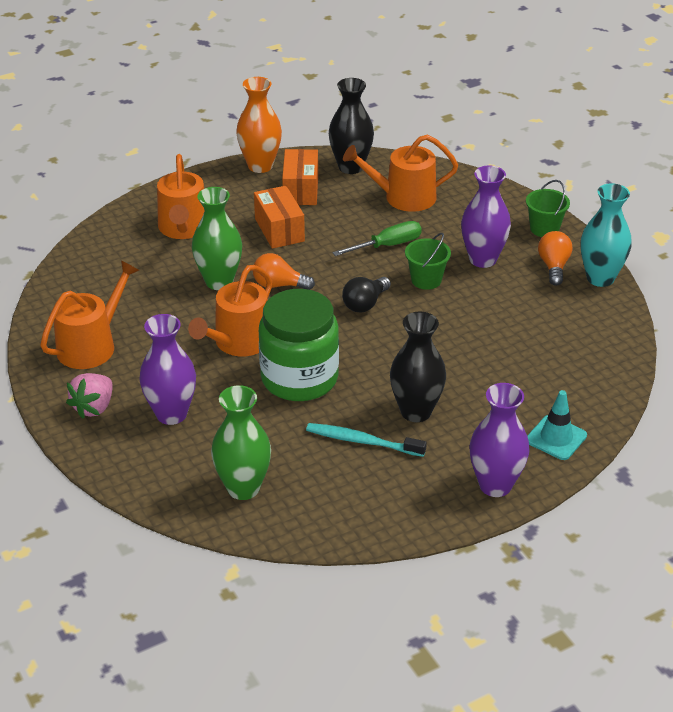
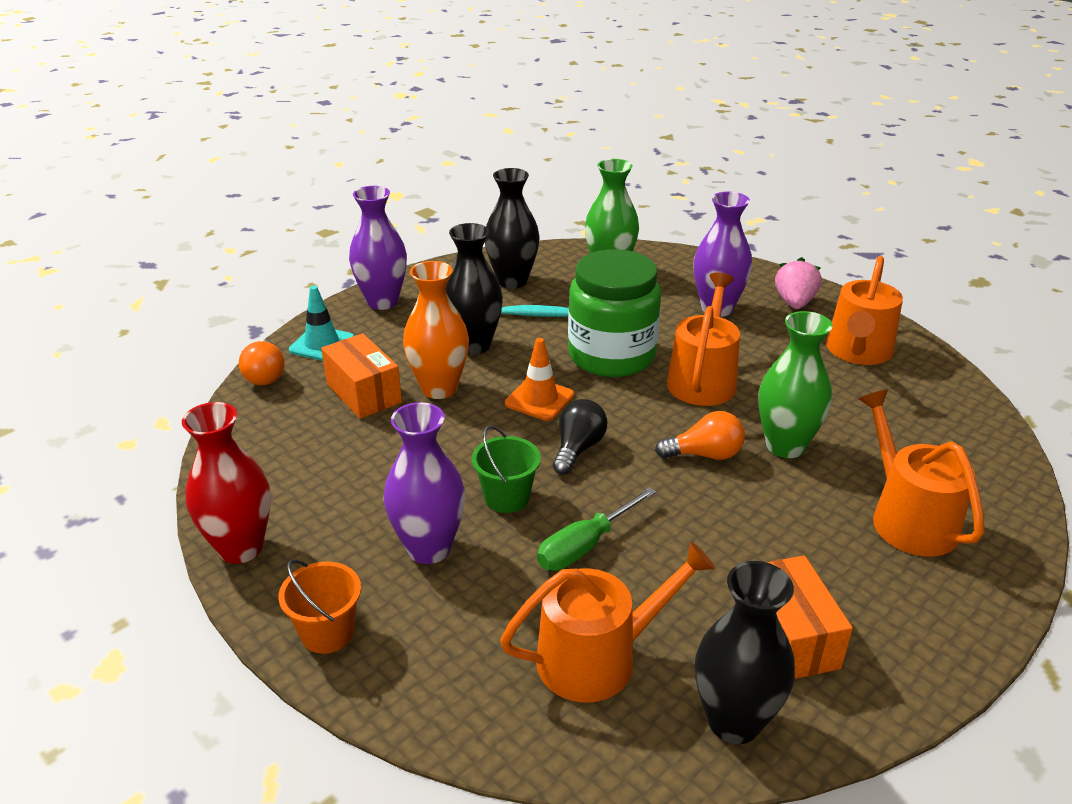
camera: 165 degrees right, 5 degrees down
orange vase [236,77,282,173] -> orange vase moved to [403,261,469,399]
orange box [254,186,305,249] -> orange box moved to [321,333,402,419]
green bucket [526,180,570,237] -> orange bucket [278,559,361,654]
orange light bulb [538,231,572,286] -> orange light bulb moved to [239,339,285,385]
turquoise vase [581,183,632,287] -> red vase [182,402,271,564]
none -> black vase [485,168,540,289]
none -> orange traffic cone [505,338,574,421]

